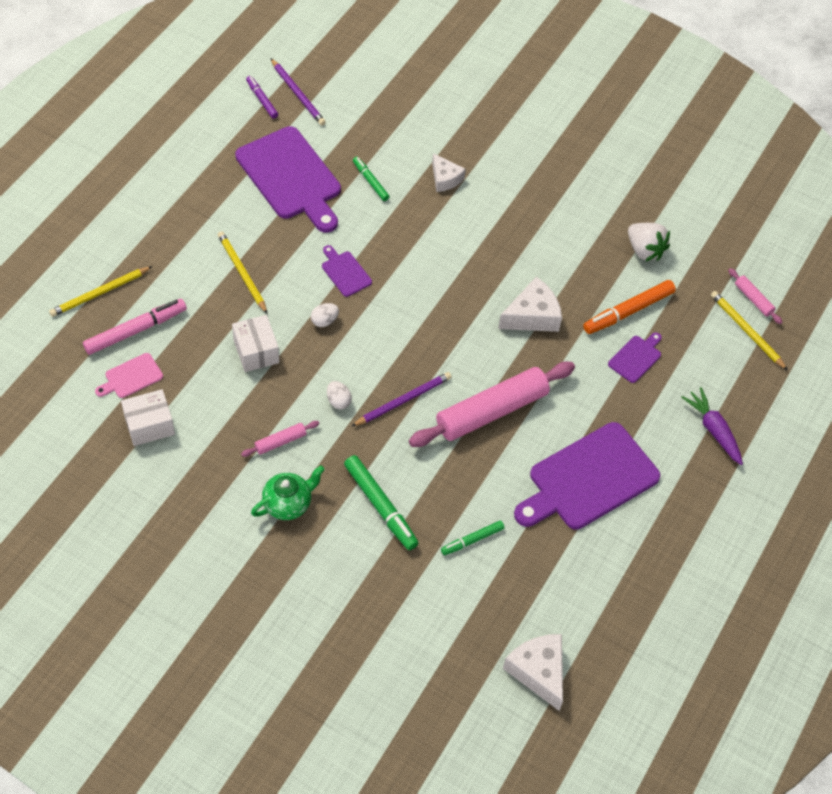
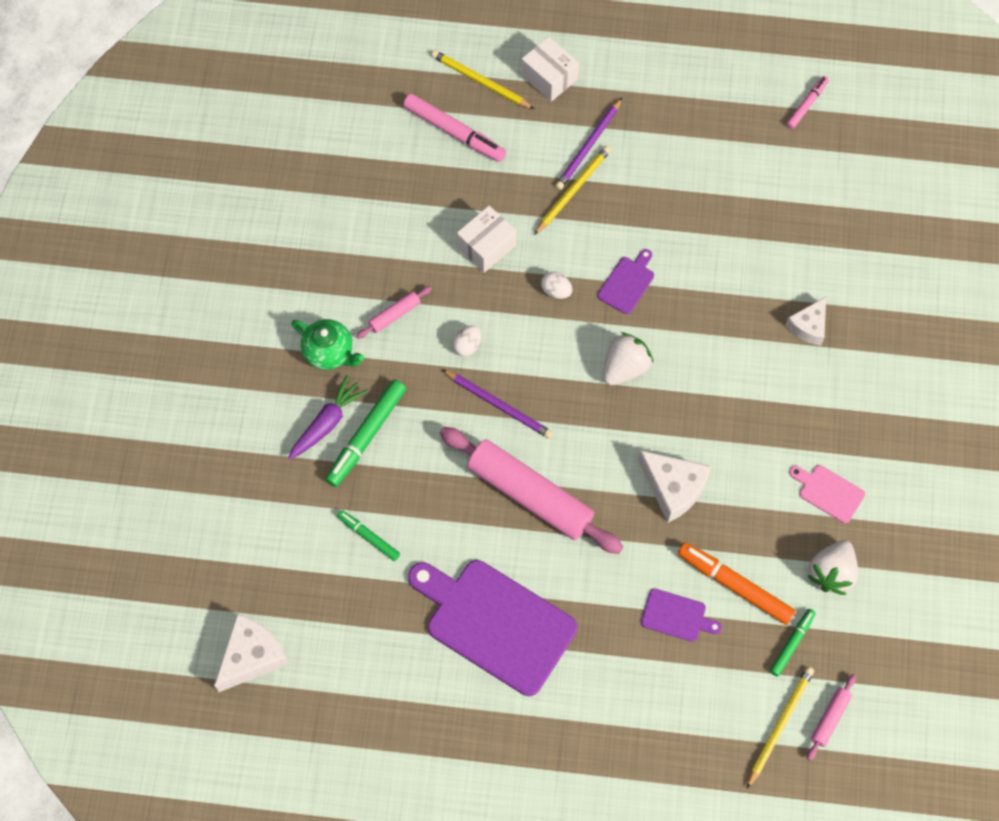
camera: 70 degrees right, 10 degrees up
pink cutting board [95,353,163,398] -> pink cutting board moved to [789,465,865,523]
white box [121,389,175,446] -> white box moved to [521,36,579,102]
purple cutting board [235,126,341,233] -> none
pink rolling pin [241,421,319,457] -> pink rolling pin turned 75 degrees counterclockwise [356,286,432,339]
purple marker [246,76,278,119] -> pink marker [786,76,829,129]
purple pencil [270,58,326,125] -> purple pencil moved to [555,98,622,190]
green marker [353,157,390,201] -> green marker moved to [770,609,816,677]
purple carrot [681,387,743,465] -> purple carrot moved to [288,375,368,460]
none -> white strawberry [603,332,654,385]

